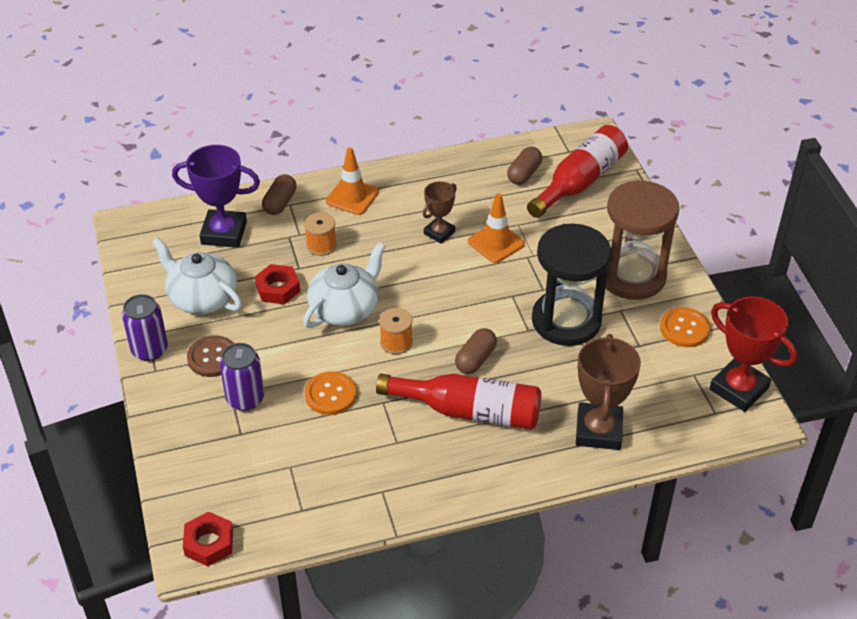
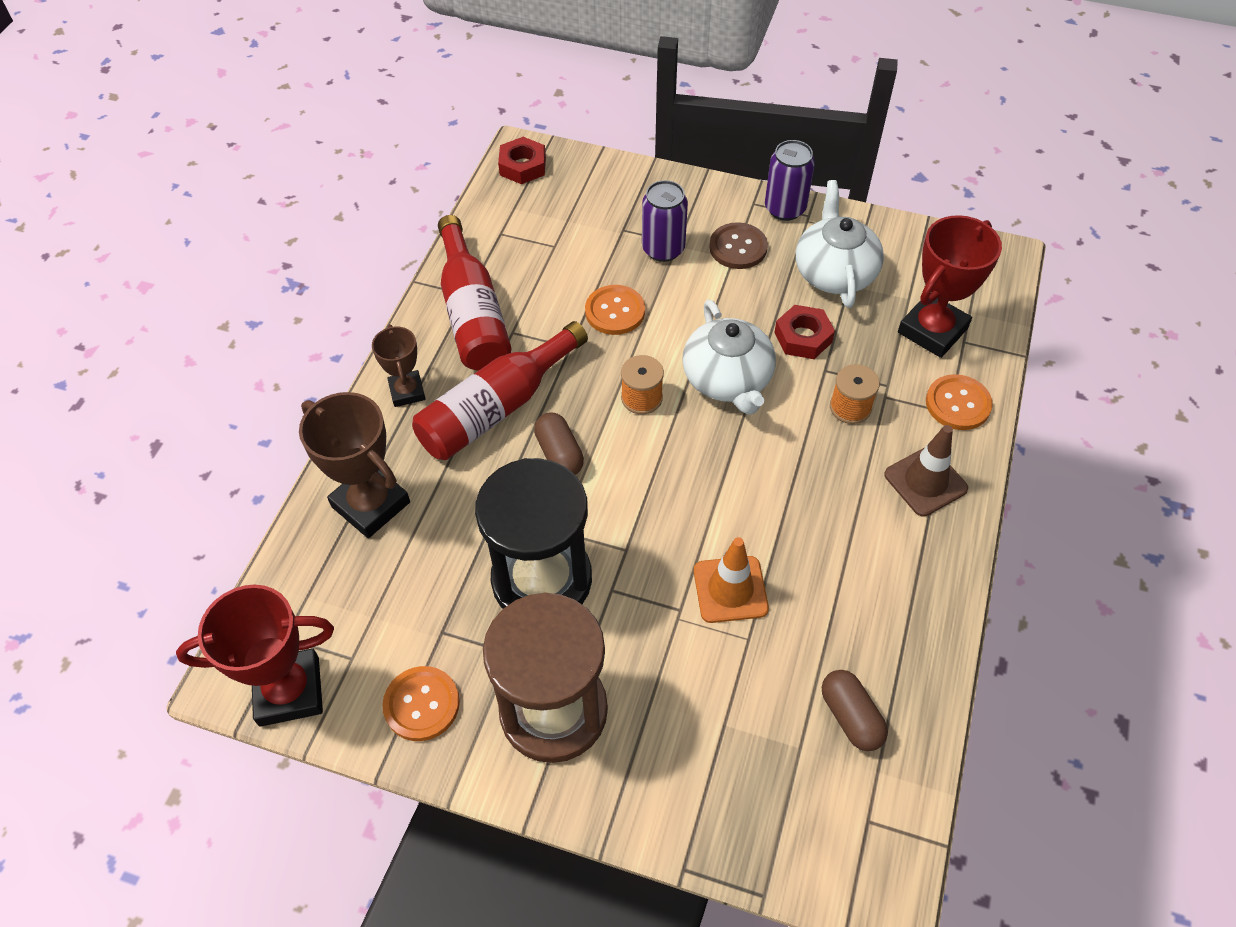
camera: 125 degrees right, 10 degrees up
white teapot [152,237,242,314] -> white teapot turned 75 degrees counterclockwise [796,180,884,308]
purple trophy [172,145,260,248] -> red trophy [898,215,1002,358]
brown capsule [262,174,296,215] -> orange button [926,374,993,430]
orange traffic cone [326,148,379,215] -> brown traffic cone [884,425,968,517]
brown trophy [423,181,457,244] -> brown trophy moved to [372,324,426,407]
red bottle [527,125,628,218] -> red bottle moved to [438,215,511,371]

